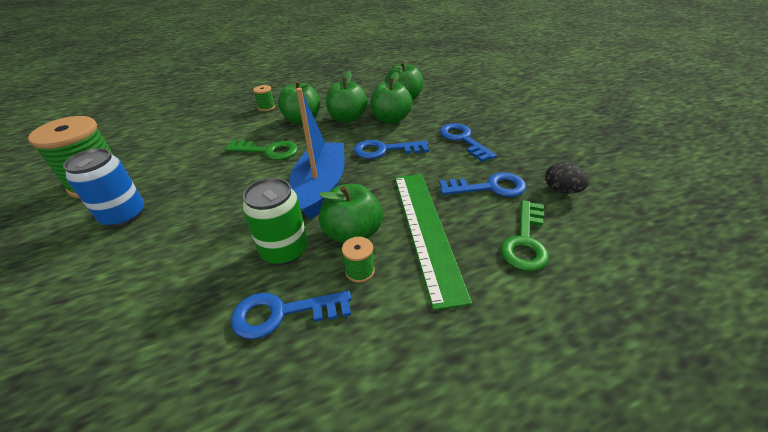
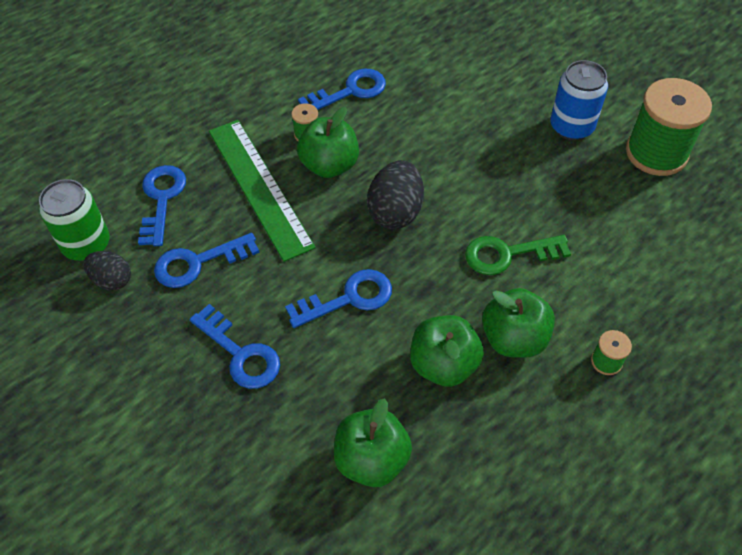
camera: 160 degrees right, 15 degrees up
green can [242,178,308,265] -> green can moved to [39,179,110,261]
blue boat [289,88,345,220] -> black egg [367,160,424,230]
green apple [370,71,413,124] -> none
green key [500,200,549,271] -> blue key [138,165,186,246]

